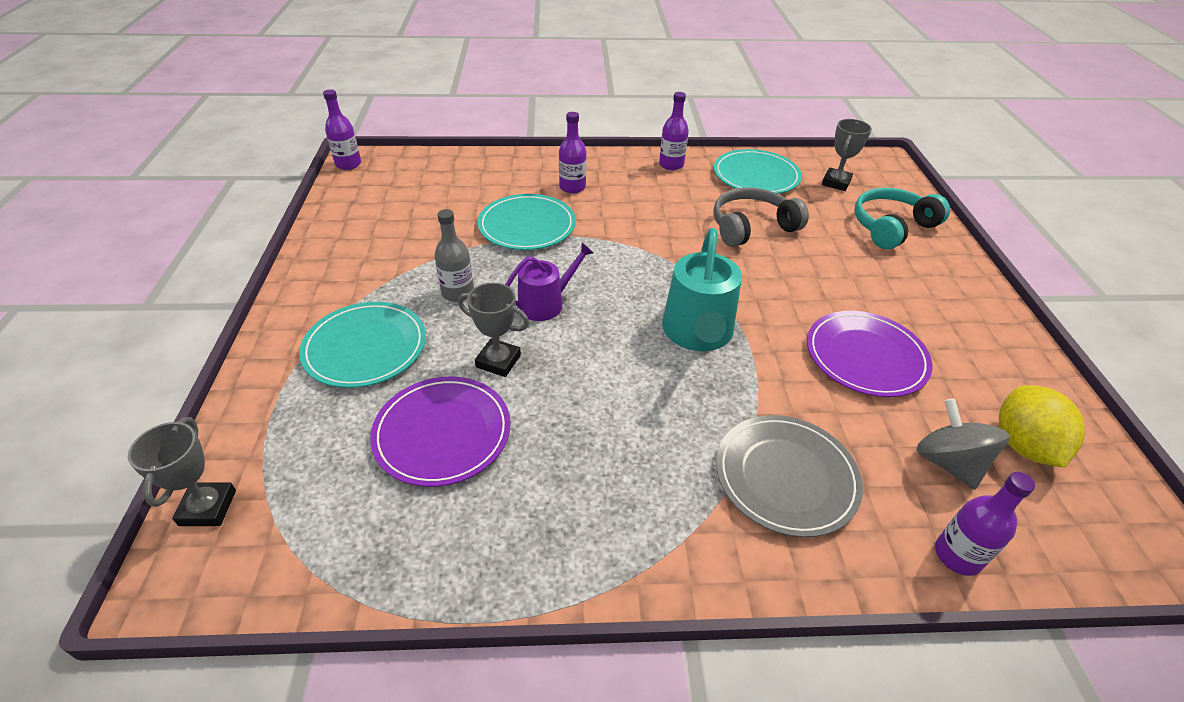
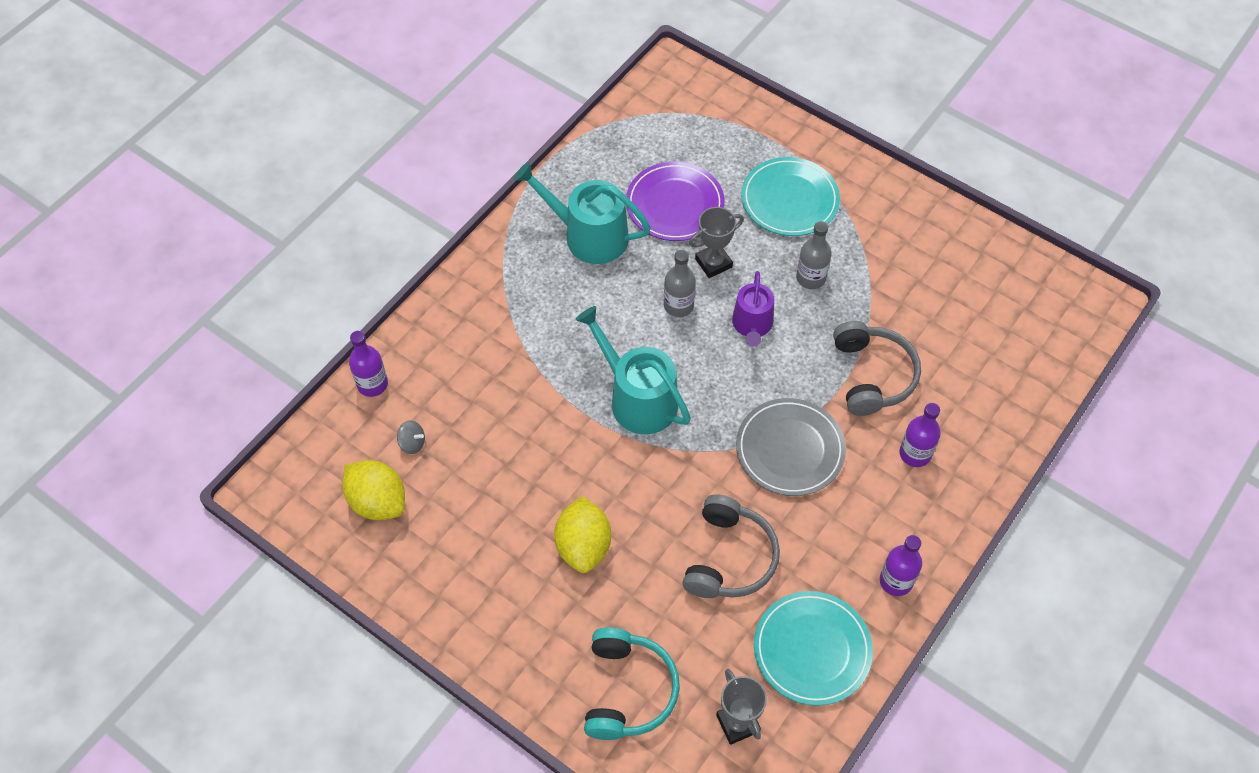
camera: 130 degrees right, 15 degrees up
grey trophy [128,417,236,526] -> none
purple bottle [323,89,361,170] -> none
turquoise plate [478,194,576,250] -> grey headphones [833,321,921,416]
grey plate [716,415,863,537] -> grey plate moved to [736,398,846,496]
purple plate [807,311,933,397] -> none
grey spinning top [917,398,1010,490] -> grey spinning top [397,420,425,454], size x0.53
none -> turquoise watering can [514,162,651,264]
none -> yellow lemon [554,496,611,573]
none -> grey bottle [664,250,696,317]

